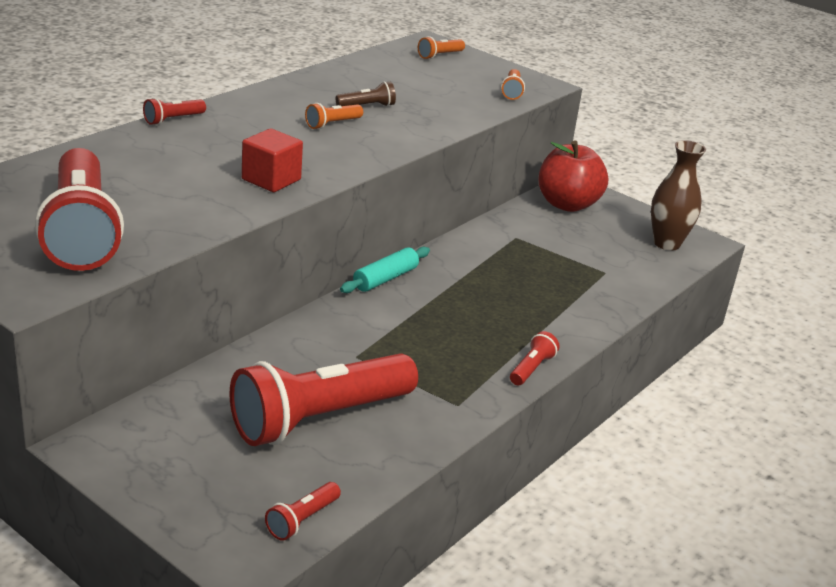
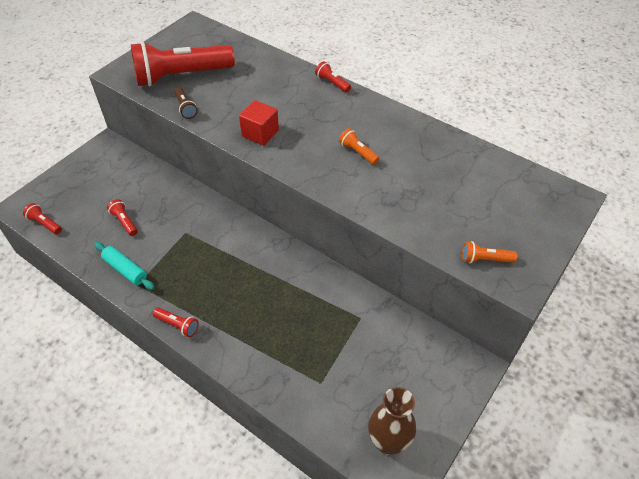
camera: 90 degrees right, 20 degrees up
red flashlight [229,354,418,446] -> red flashlight [107,199,138,236], size x0.40
brown flashlight [336,81,396,107] -> brown flashlight moved to [174,87,198,119]
turquoise rolling pin [340,247,430,293] -> turquoise rolling pin moved to [94,242,155,290]
orange flashlight [418,36,465,59] -> none
red apple [539,140,608,212] -> none

